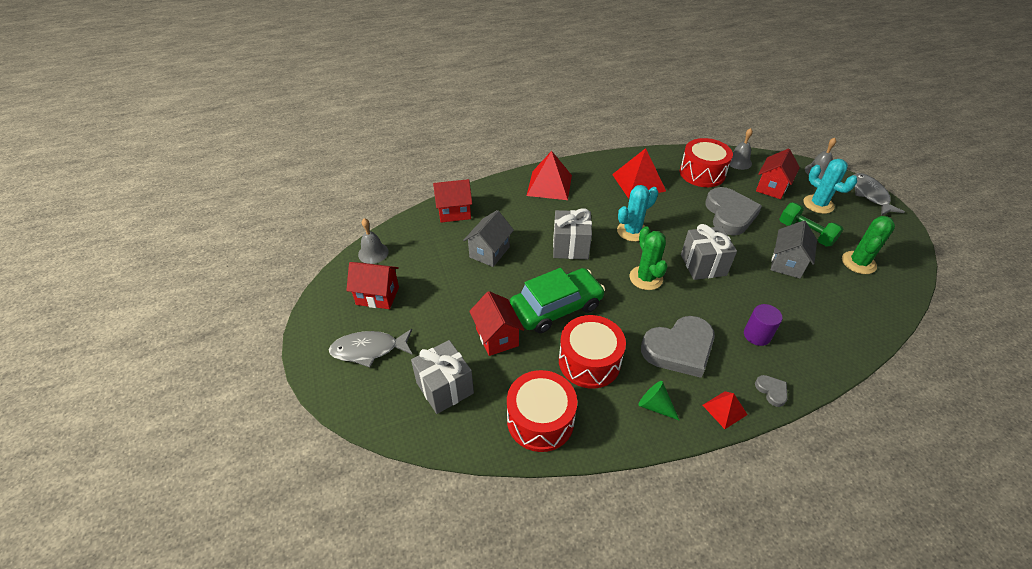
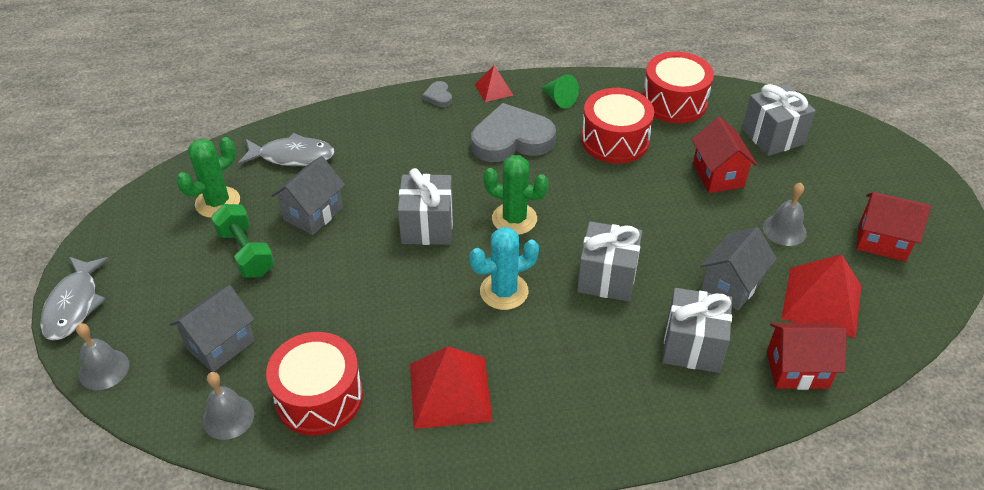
camera: 170 degrees left, 0 degrees up
grey fish [329,329,413,367] -> grey fish moved to [238,133,335,166]
grey bell [358,218,389,264] -> grey bell moved to [763,183,807,246]
green car [510,268,605,333] -> none
red pyramid [527,151,572,200] -> red pyramid moved to [781,254,861,338]
green cactus [630,226,668,290] -> green cactus turned 60 degrees counterclockwise [483,155,549,235]
grey heart [705,187,762,236] -> none
purple cylinder [744,304,782,346] -> none
red house [756,149,800,199] -> grey house [170,285,255,372]
turquoise cactus [803,159,857,214] -> none
none -> grey gift [662,288,732,373]

